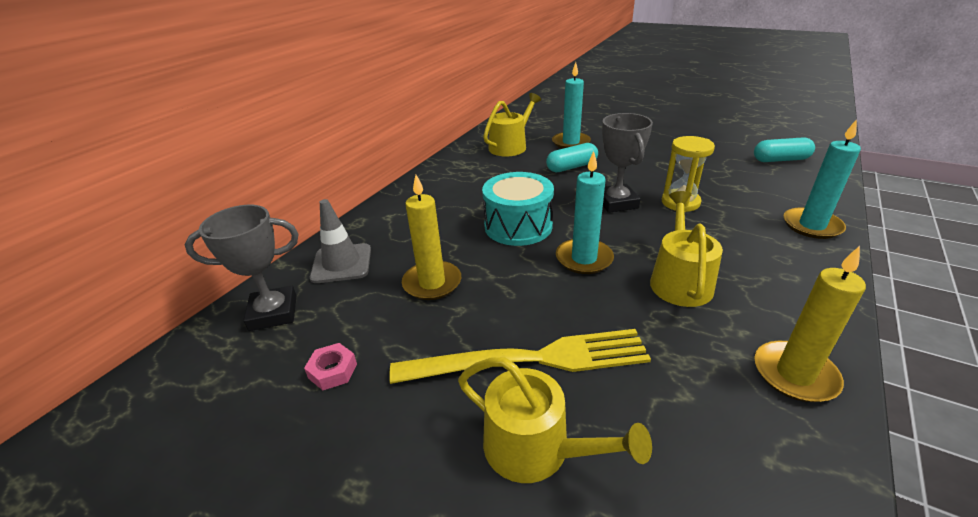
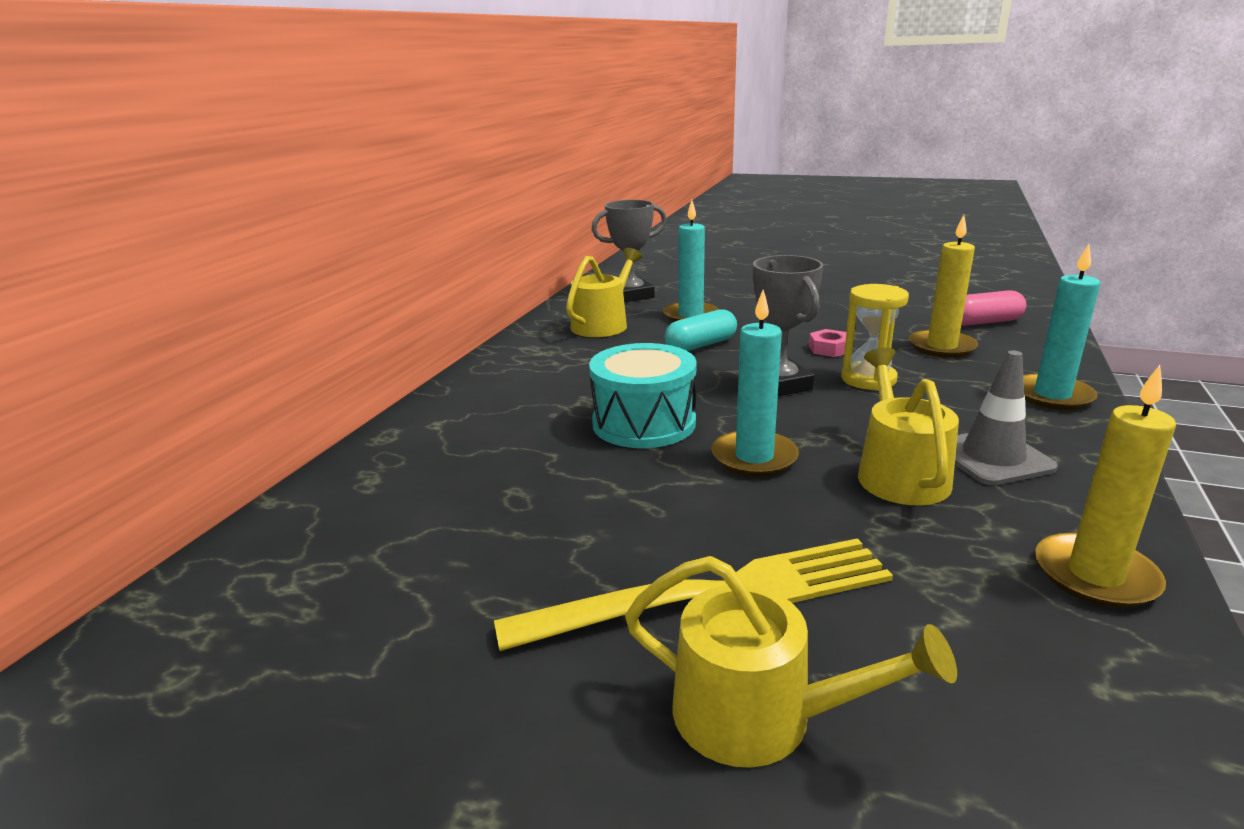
camera: 10 degrees left, 10 degrees down
grey trophy [185,205,299,331] -> grey trophy moved to [592,200,667,303]
pink nut [304,343,357,390] -> pink nut moved to [809,329,846,357]
grey traffic cone [310,199,371,283] -> grey traffic cone moved to [955,350,1058,485]
yellow candle [402,175,461,300] -> yellow candle moved to [909,215,978,358]
turquoise capsule [754,137,815,162] -> pink capsule [961,290,1026,326]

